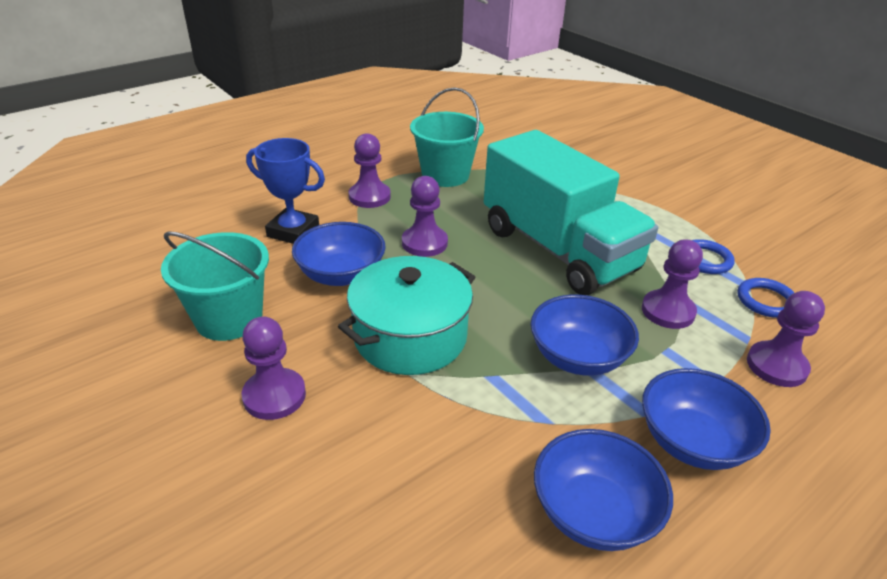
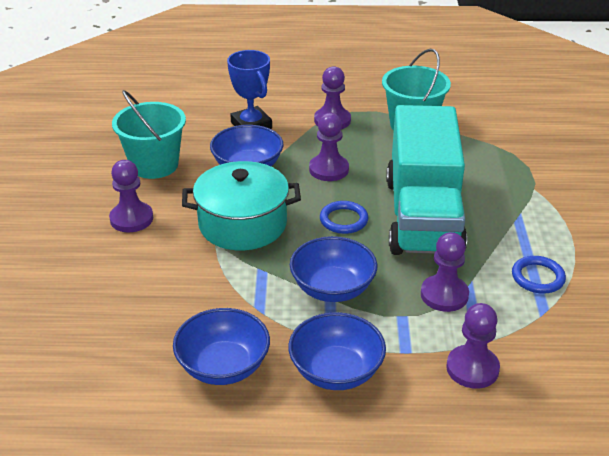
camera: 40 degrees right, 0 degrees up
blue ring [737,278,794,318] -> blue ring moved to [320,201,368,234]

